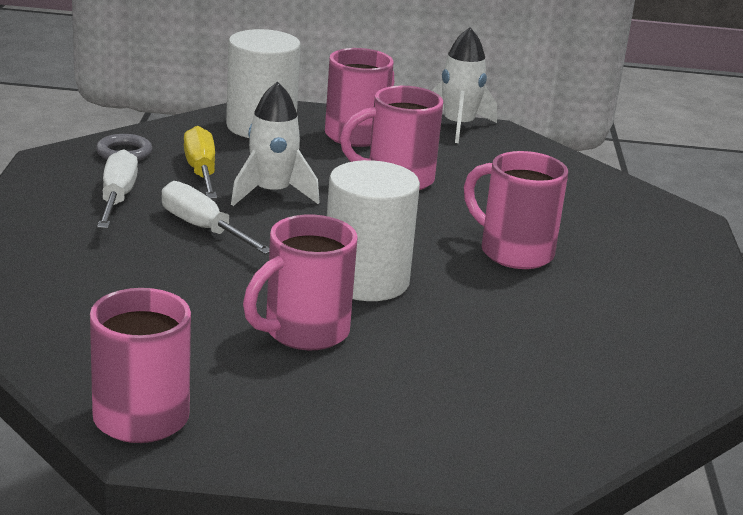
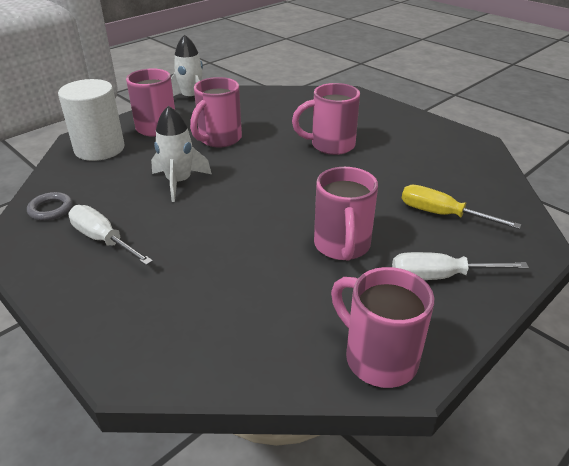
camera: 45 degrees left, 10 degrees up
white screwdriver [162,181,269,255] -> white screwdriver moved to [392,252,529,280]
yellow screwdriver [184,126,217,199] -> yellow screwdriver moved to [401,185,521,229]
white cylinder [327,160,420,301] -> none

